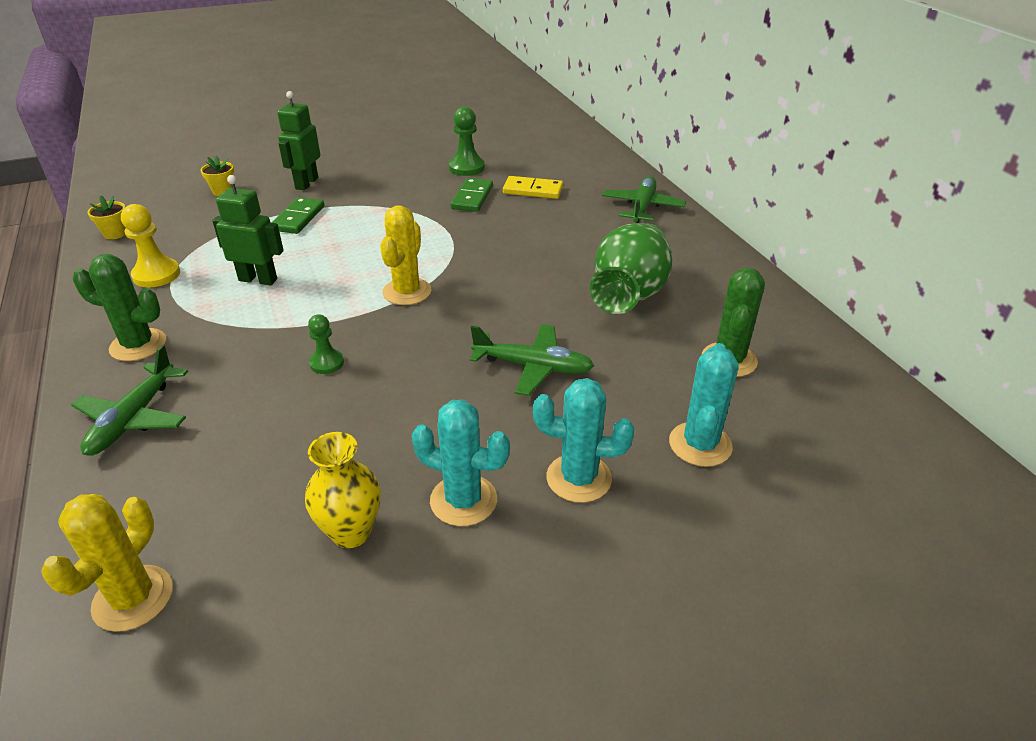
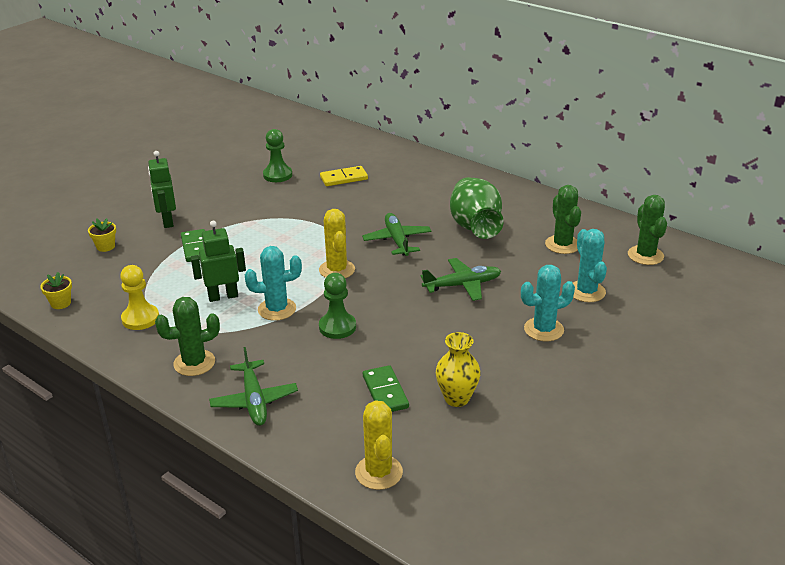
camera: 30 degrees left, 5 degrees down
green pawn [308,314,344,374] -> green pawn [319,273,356,339], size x1.55
turquoise cactus [411,400,510,526] -> turquoise cactus moved to [245,246,302,321]
green domino [451,178,493,212] -> green domino moved to [363,365,409,412]
green plane [602,176,686,223] -> green plane moved to [362,213,432,256]
none -> green cactus [628,195,667,265]

